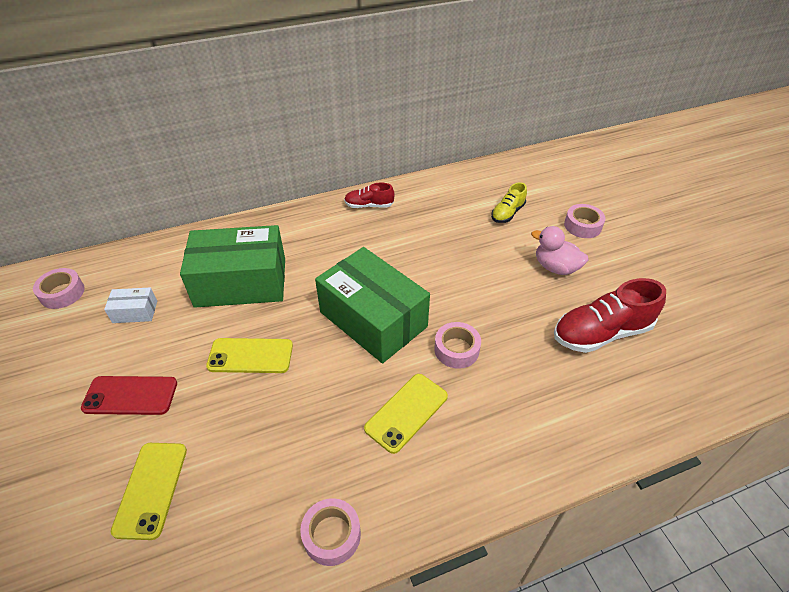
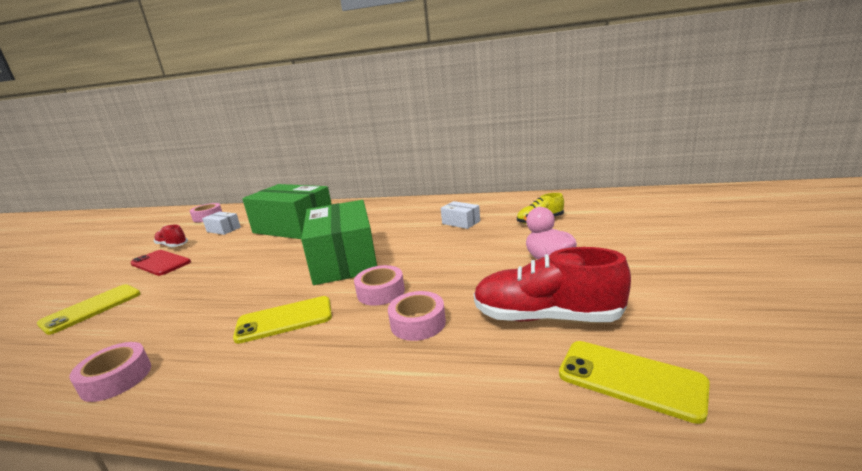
camera: 35 degrees right, 25 degrees down
yellow phone [206,338,293,373] -> yellow phone moved to [559,341,710,424]
red shoe [344,182,395,208] -> red shoe moved to [154,224,188,247]
pink tape [564,204,606,238] -> pink tape moved to [388,291,446,341]
none -> white box [441,201,480,229]

